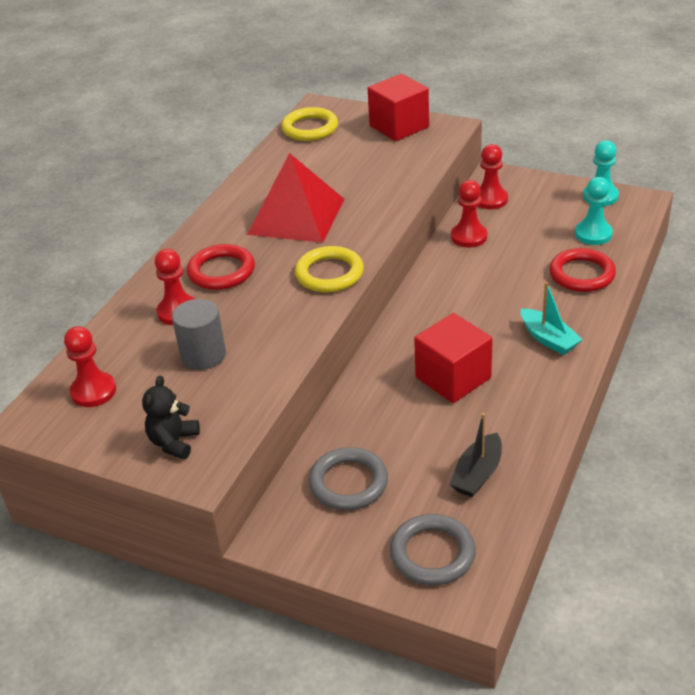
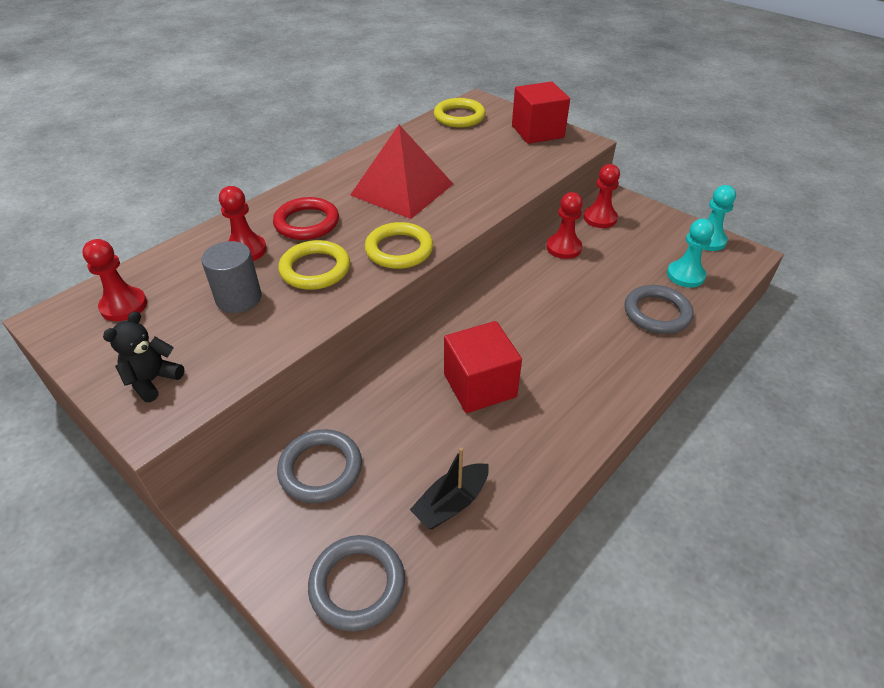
camera: 15 degrees right, 5 degrees up
turquoise boat [521,282,583,355] -> none
red ring [549,248,616,292] -> grey ring [625,285,693,334]
none -> yellow ring [278,240,350,290]

